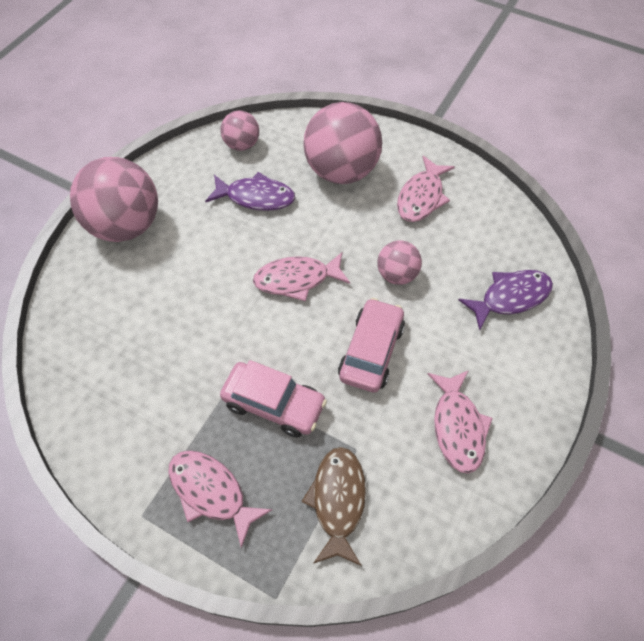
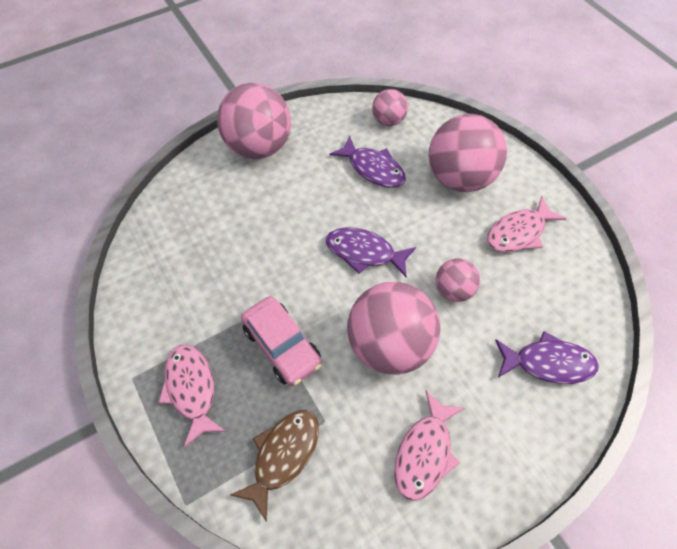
camera: 30 degrees right, 0 degrees up
pink fish [253,252,350,301] -> purple fish [326,227,416,277]
pink car [338,298,405,392] -> pink ball [347,282,441,375]

